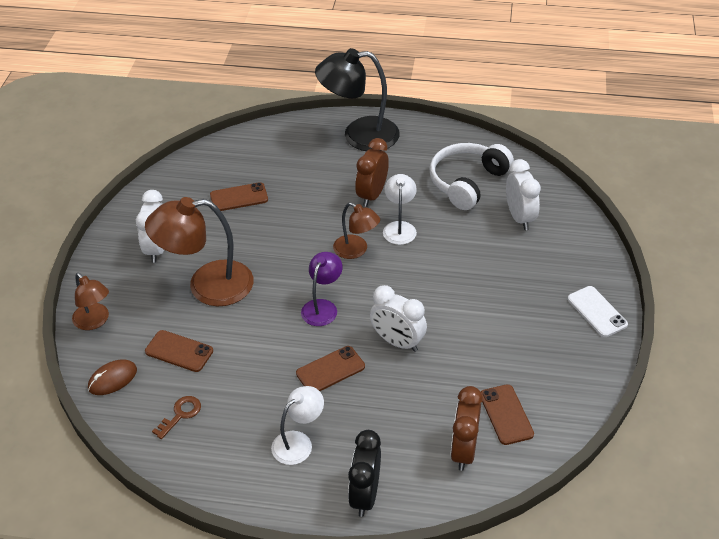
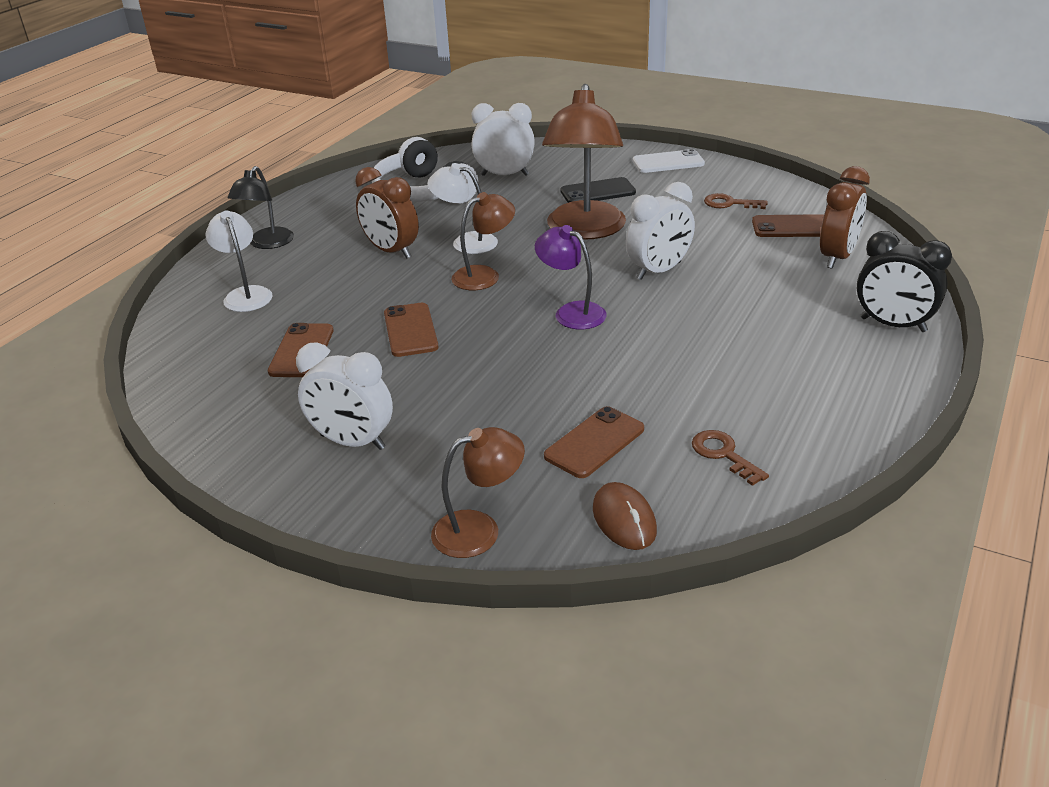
camera: 70 degrees left, 10 degrees down
brown lamp [145,197,254,306] -> brown lamp moved to [542,84,626,240]
white lamp [271,386,324,465] -> white lamp moved to [205,211,273,312]
brown phone [296,346,365,391] -> brown phone moved to [384,303,439,357]
black lamp [315,48,400,151] -> black lamp [228,166,294,249], size x0.56
brown clock [451,386,483,471] -> brown clock turned 90 degrees counterclockwise [820,166,870,269]
none -> black phone [560,177,636,203]
none -> brown key [704,193,768,209]

